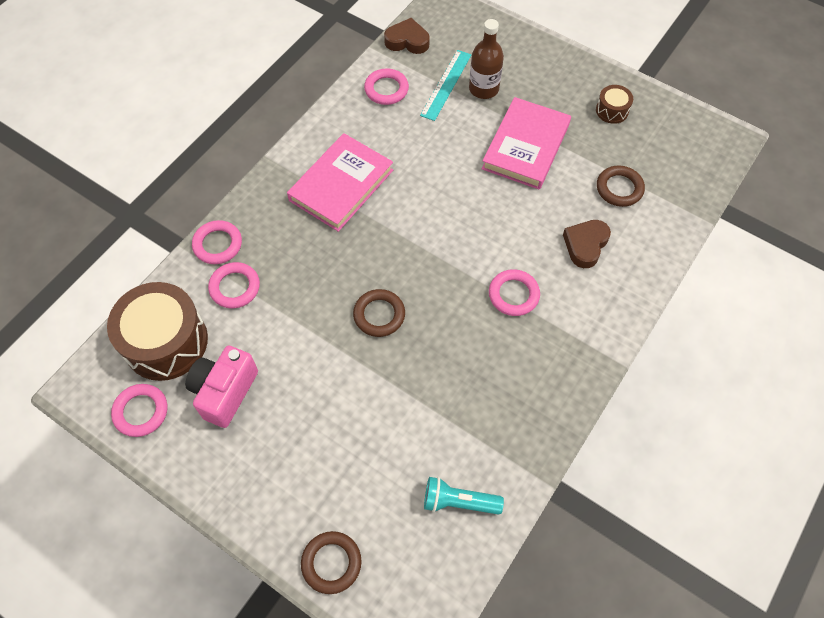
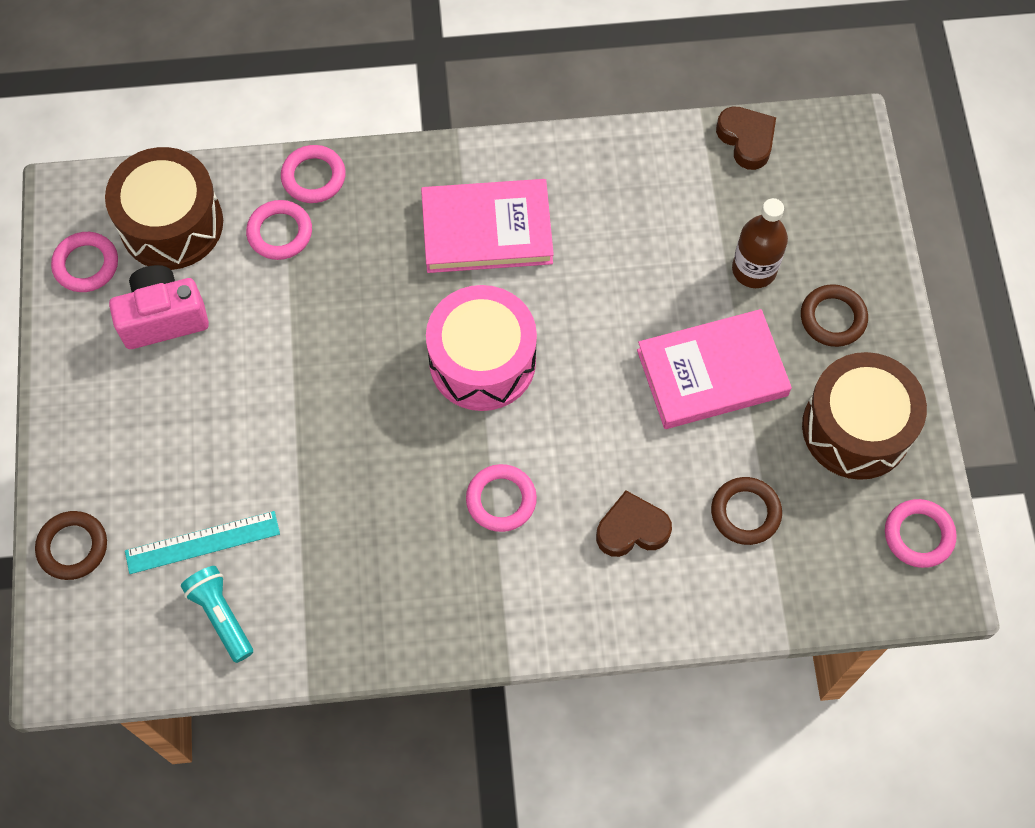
camera: 50 degrees right, 5 degrees up
brown ring [353,289,405,337] -> brown ring moved to [801,284,868,347]
pink ring [364,68,409,105] -> pink ring moved to [885,499,957,568]
turquoise ruler [420,50,471,121] -> turquoise ruler moved to [125,511,280,574]
brown drum [596,85,633,124] -> brown drum [802,352,927,480], size x2.17
none -> pink drum [426,285,537,411]

